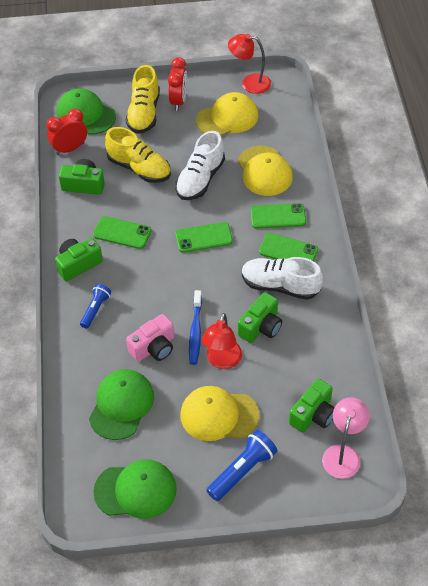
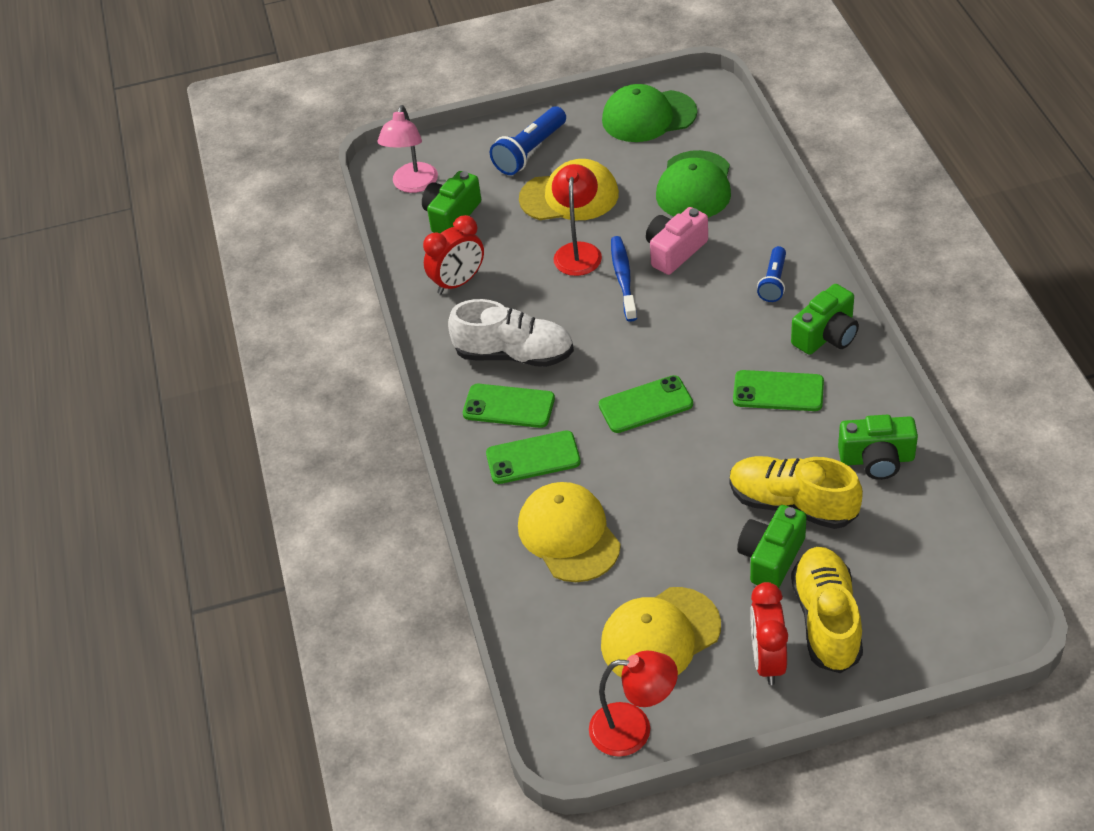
camera: 175 degrees right, 5 degrees down
red clock [47,109,87,155] -> red clock moved to [423,215,484,294]
green cap [57,88,116,135] -> none
white shoe [175,131,225,200] -> none
green camera [238,292,282,343] -> green camera moved to [737,505,807,588]

